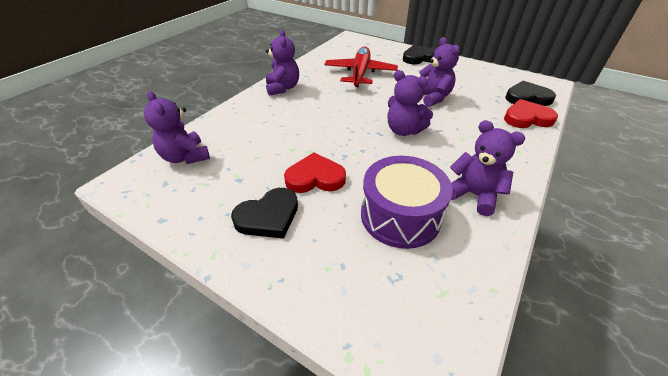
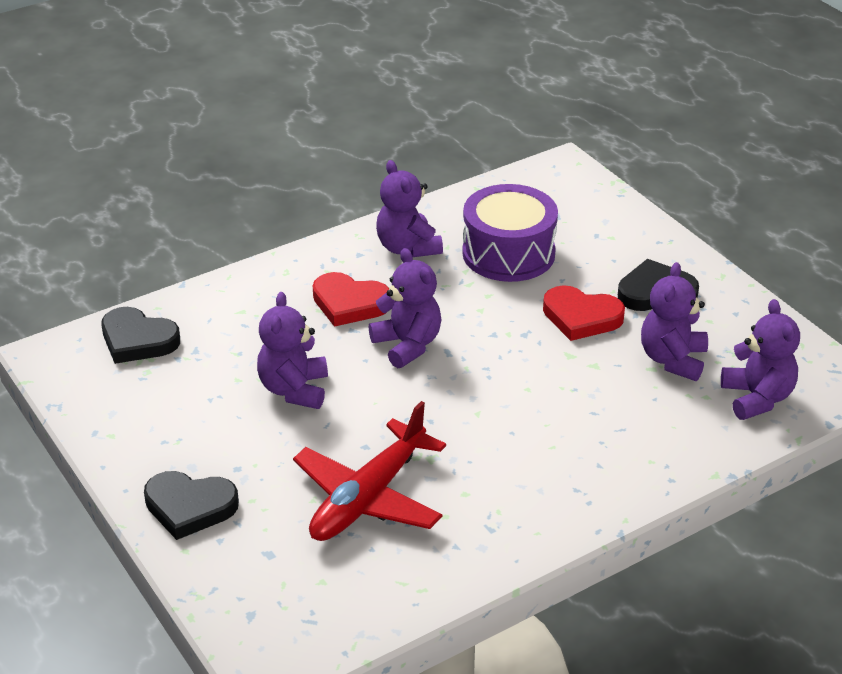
camera: 155 degrees left, 5 degrees down
purple teddy bear [266,30,299,96] -> purple teddy bear moved to [641,262,708,381]
red heart [504,99,558,128] -> red heart moved to [313,272,389,327]

